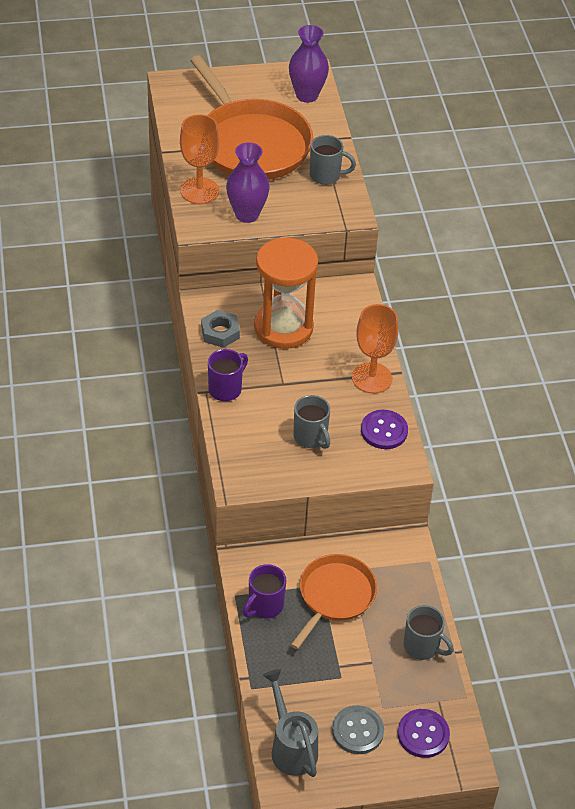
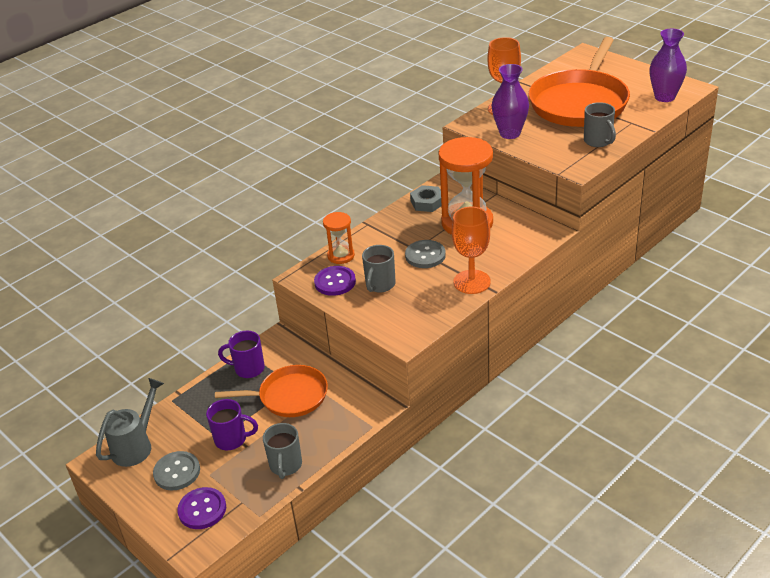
camera: 60 degrees right, 10 degrees down
purple mug [208,349,248,401] -> purple mug moved to [206,399,258,450]
purple button [361,410,408,449] -> purple button moved to [314,266,356,296]
none -> orange hourglass [323,212,355,264]
none -> grey button [405,240,446,268]

